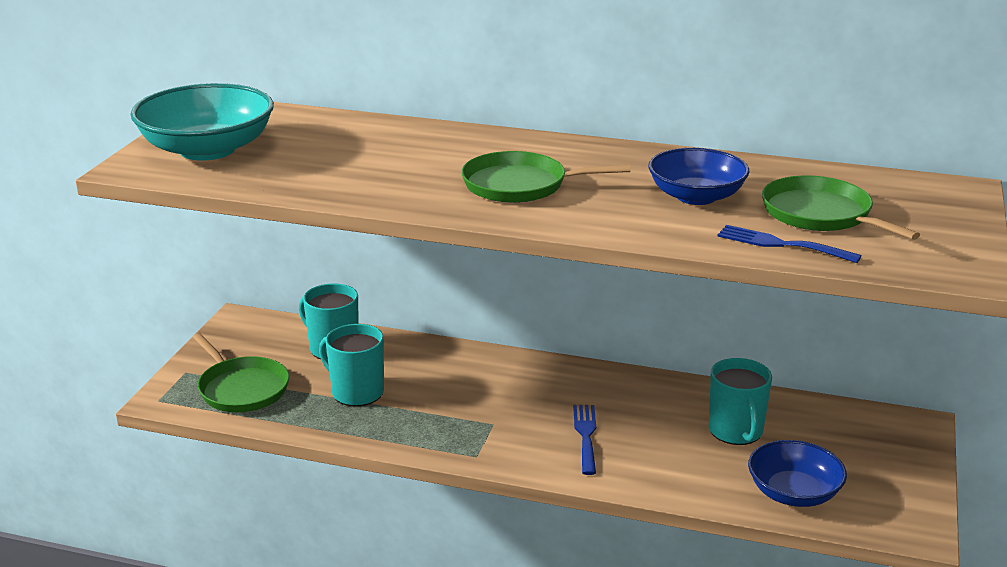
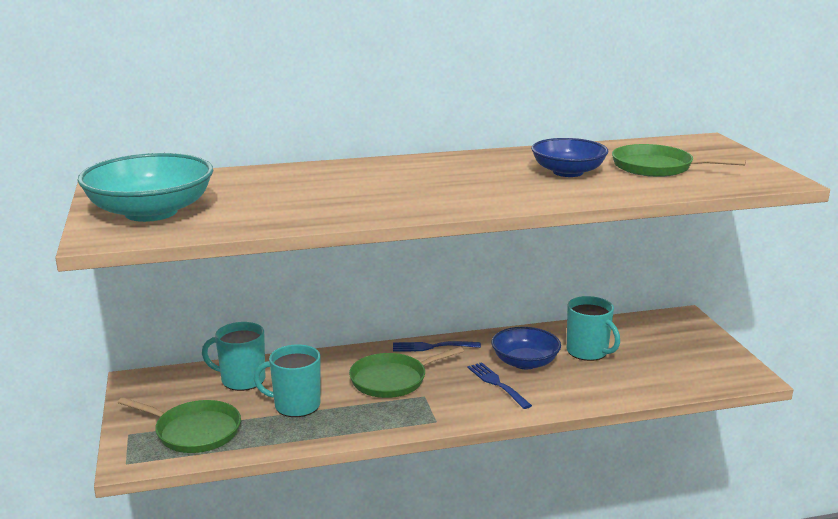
camera: 30 degrees left, 5 degrees down
green pan [461,151,630,203] -> green pan moved to [349,347,464,398]
blue fork [717,225,861,263] -> blue fork moved to [393,341,481,352]
blue bowl [748,440,847,507] -> blue bowl moved to [491,327,561,369]

